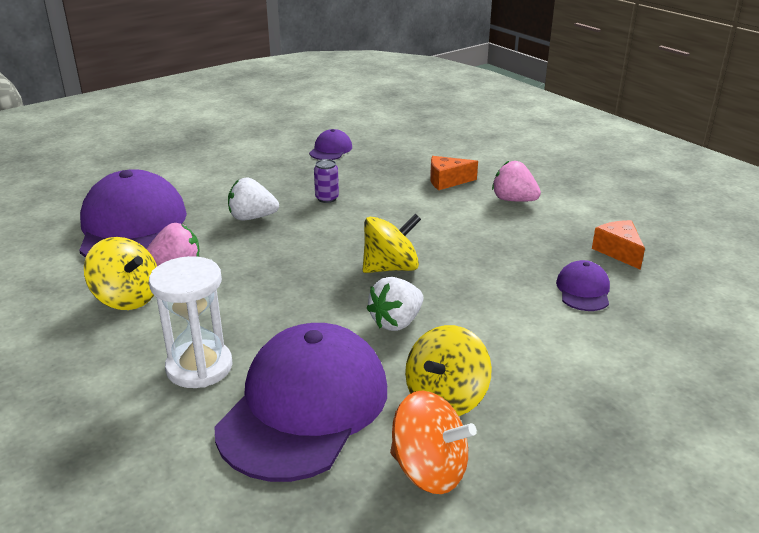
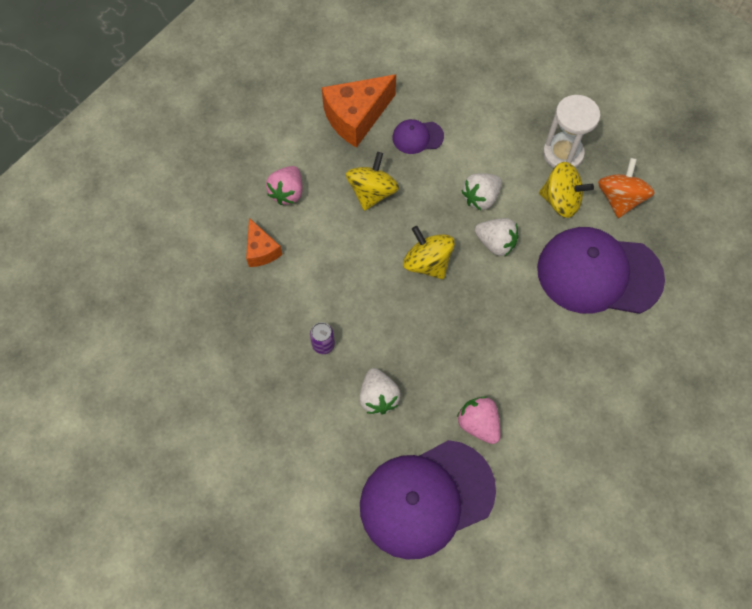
camera: 105 degrees left, 35 degrees up
yellow spinning top [84,237,157,310] -> yellow spinning top moved to [346,152,399,211]
white hourglass [149,256,233,388] -> white hourglass moved to [543,95,600,168]
purple cap [309,129,352,160] -> none
orange cheese [592,220,645,270] -> orange cheese [322,74,396,148], size x1.78
none -> white strawberry [461,173,502,210]

